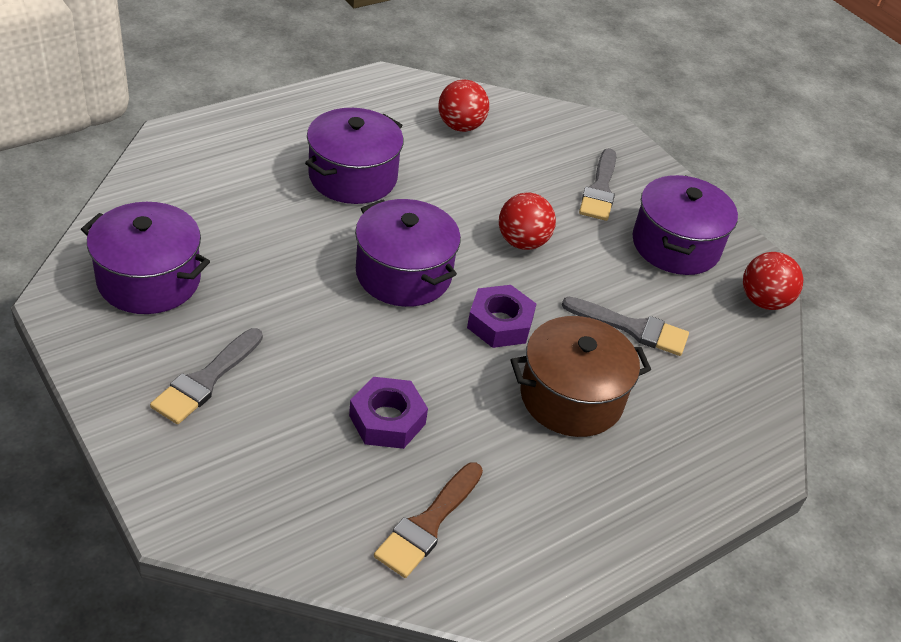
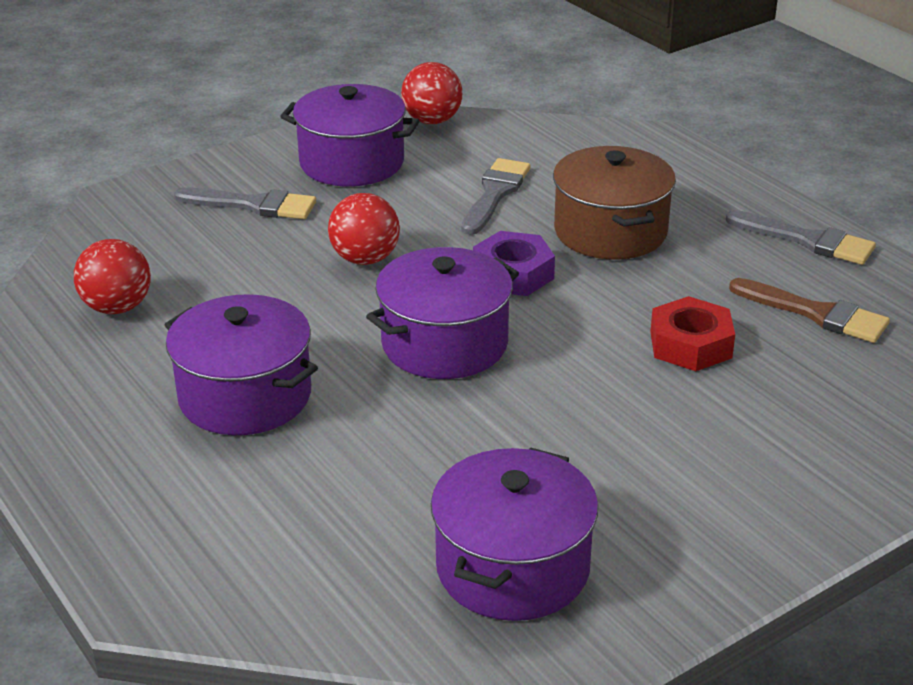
camera: 85 degrees left, 10 degrees down
grey brush [150,328,263,424] -> grey brush moved to [726,210,876,265]
purple nut [349,377,428,449] -> red nut [650,296,735,371]

